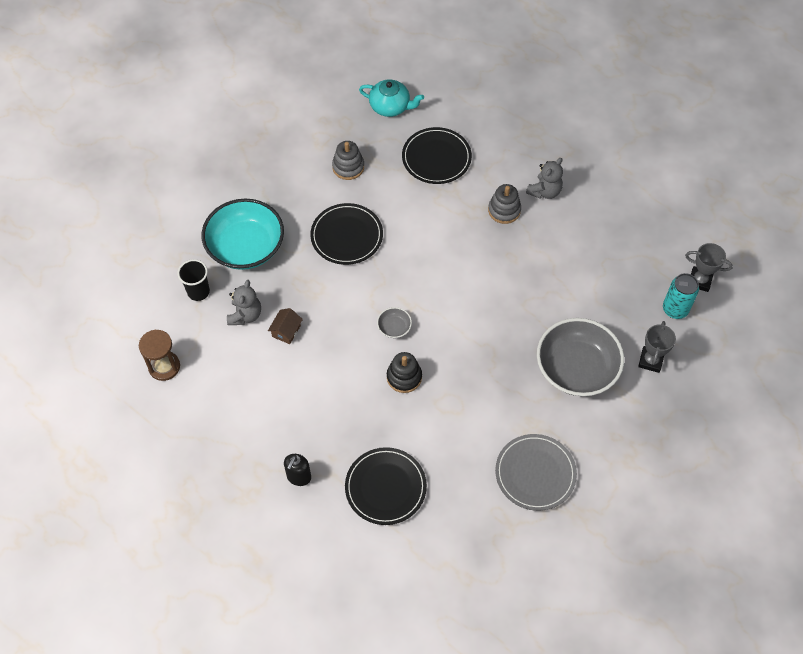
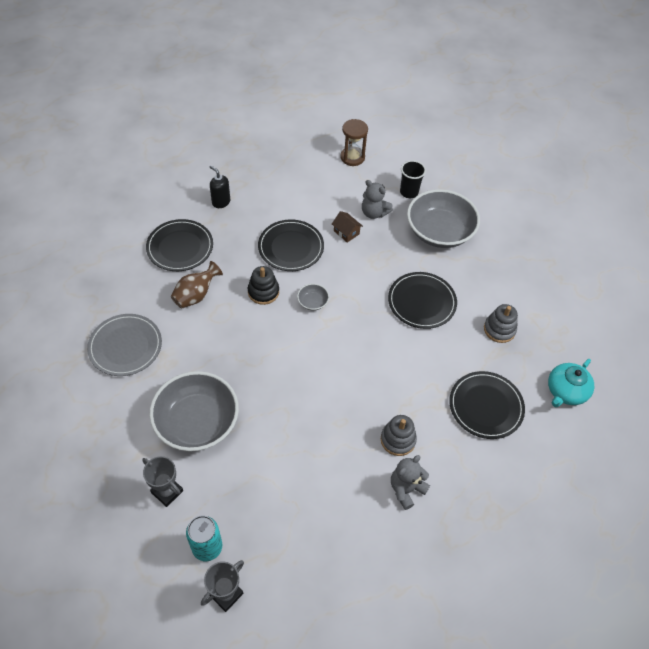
camera: 110 degrees right, 5 degrees down
turquoise bowl [202,199,284,270] -> grey bowl [407,189,480,248]
grey teddy bear [526,158,563,199] -> grey teddy bear turned 75 degrees clockwise [391,455,430,510]
none -> brown vase [171,261,223,309]
none -> black plate [258,220,324,271]

